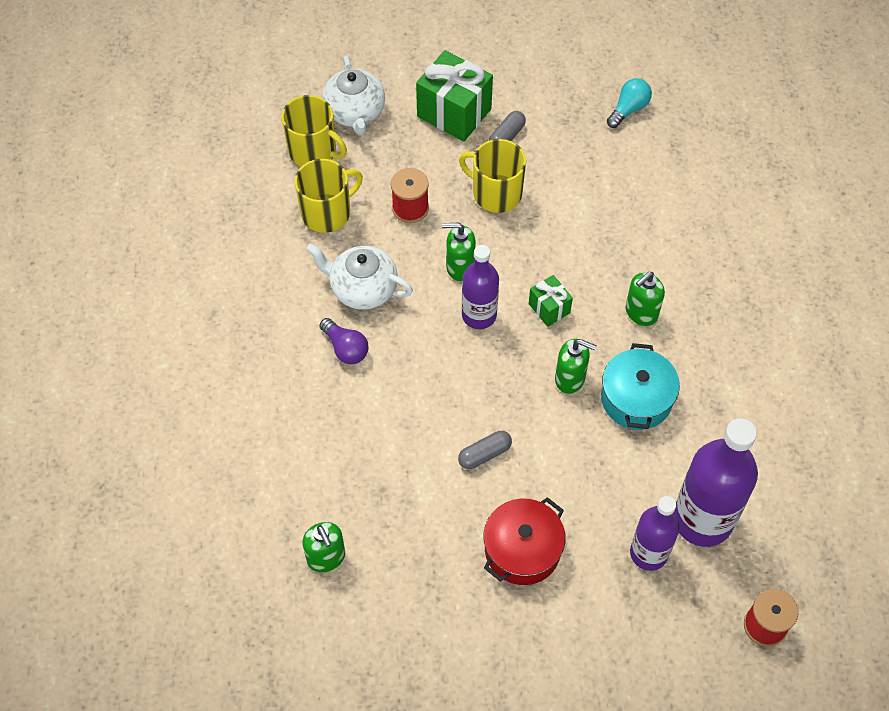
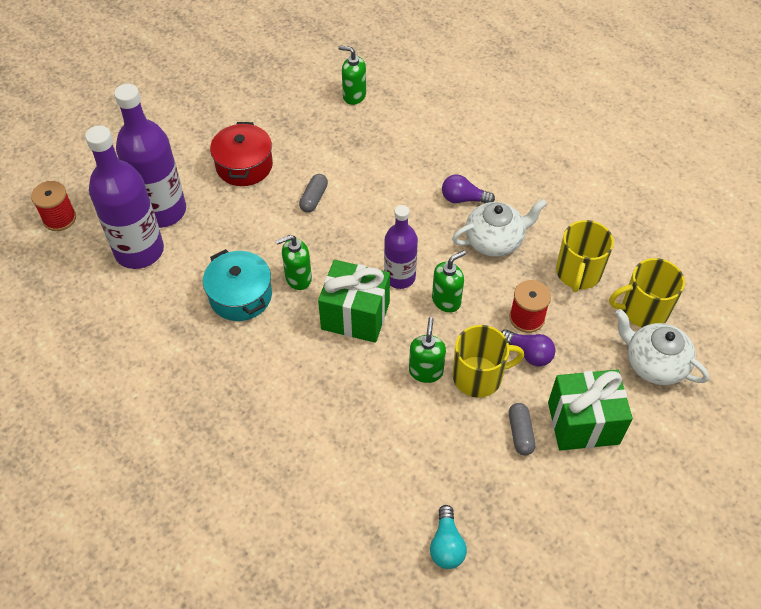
camera: 140 degrees right, 5 degrees down
green gift [529,275,573,327] -> green gift [318,260,390,343], size x1.90
green soap dispenser [626,272,665,326] -> green soap dispenser moved to [409,317,446,383]
purple bottle [630,496,680,571] -> purple bottle [114,84,186,228], size x1.61
none -> purple light bulb [501,329,556,367]

